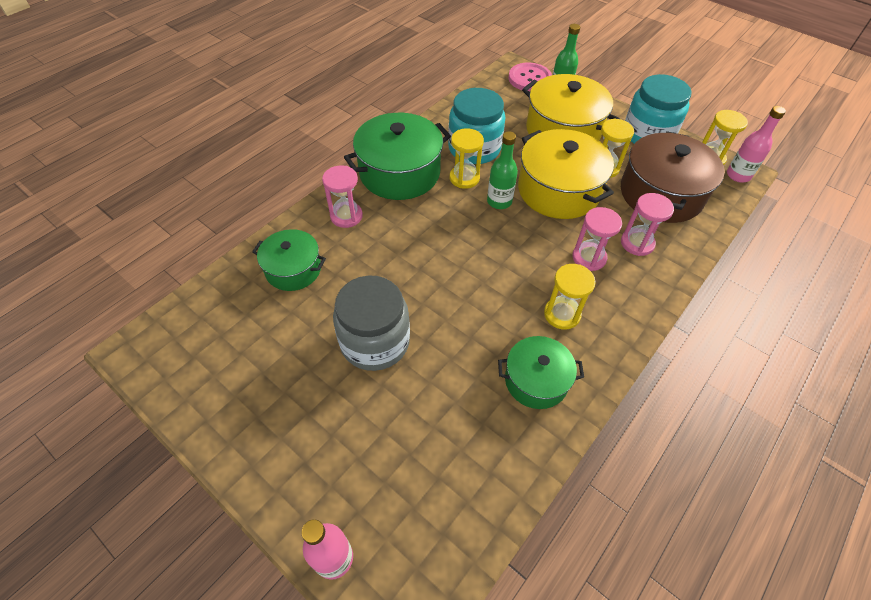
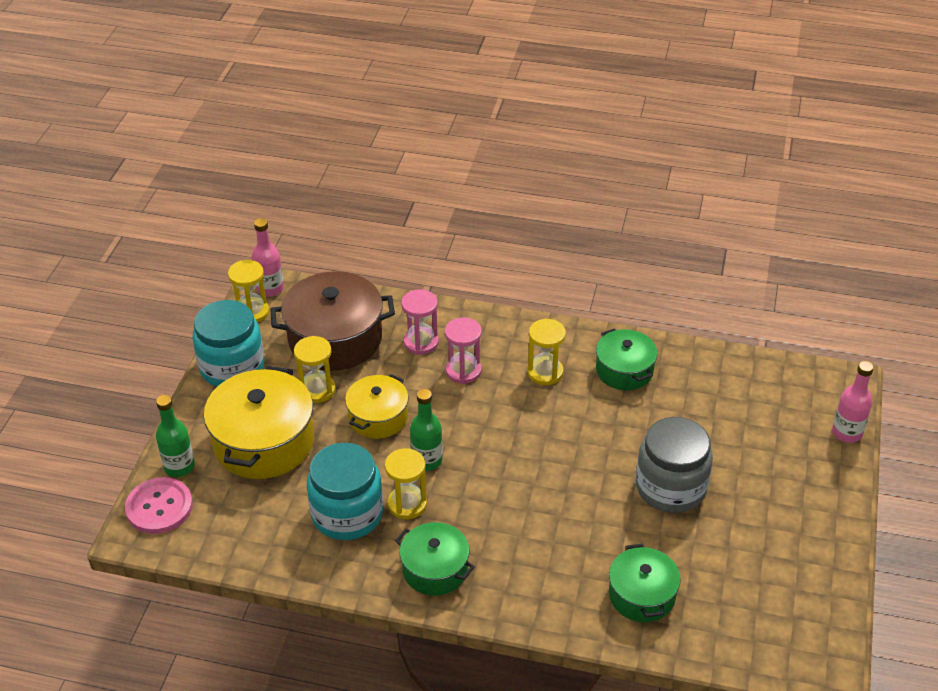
camera: 115 degrees left, 10 degrees down
pink hourglass [322,165,363,228] -> none
green pot [344,113,451,200] -> green pot [395,522,475,596], size x0.60
yellow pot [518,129,614,219] -> yellow pot [345,374,409,439], size x0.60

